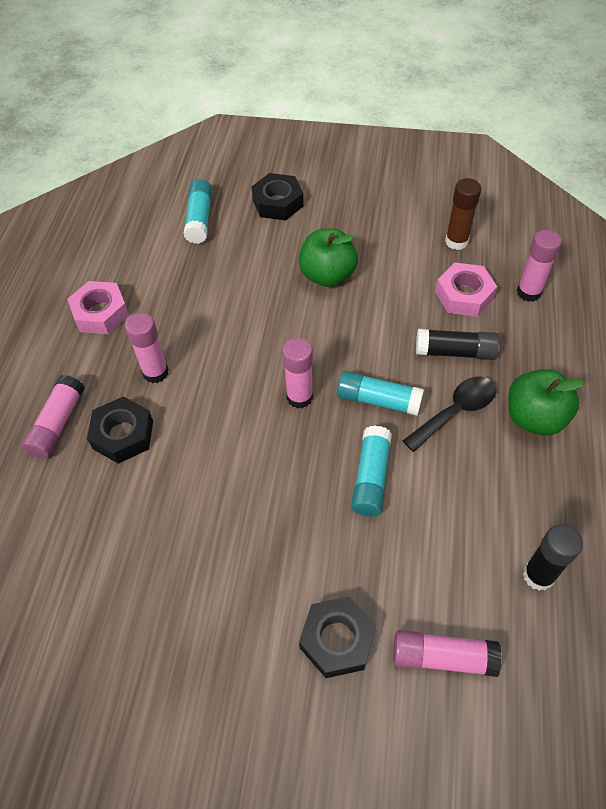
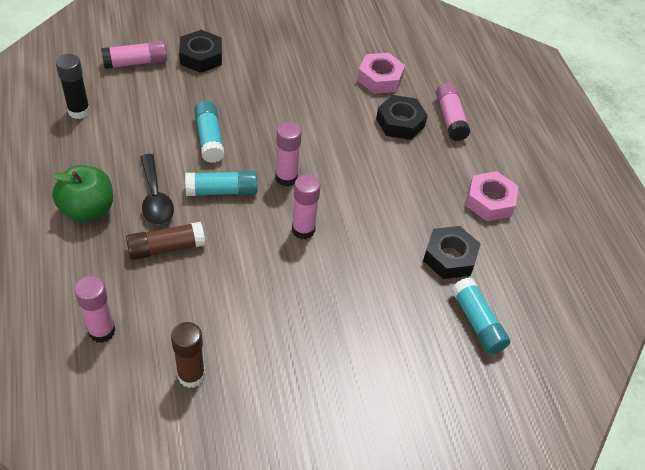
camera: 150 degrees right, 5 degrees down
pink glue stick [125,313,169,383] -> pink glue stick moved to [292,174,321,239]
black nut [251,173,304,220] -> black nut moved to [423,226,480,279]
green apple [299,228,358,287] -> none
black spoon [403,376,496,452] -> black spoon turned 45 degrees counterclockwise [140,154,174,225]
black glue stick [416,329,500,360] -> brown glue stick [126,222,205,260]
pink nut [435,263,497,317] -> pink nut moved to [358,53,405,94]

